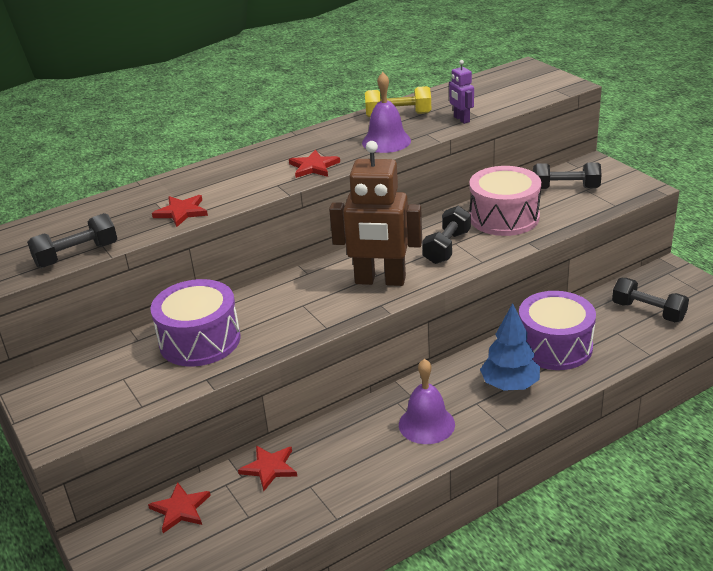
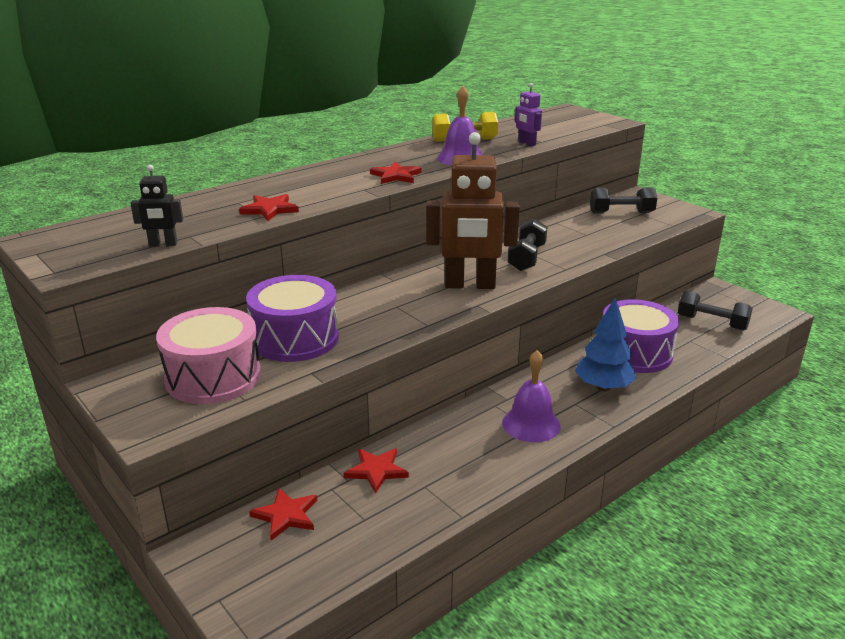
camera: 10 degrees left, 5 degrees down
black dumbbell [27,213,117,268] -> black robot [130,165,183,246]
pink drum [469,166,541,236] -> pink drum moved to [156,307,261,404]

